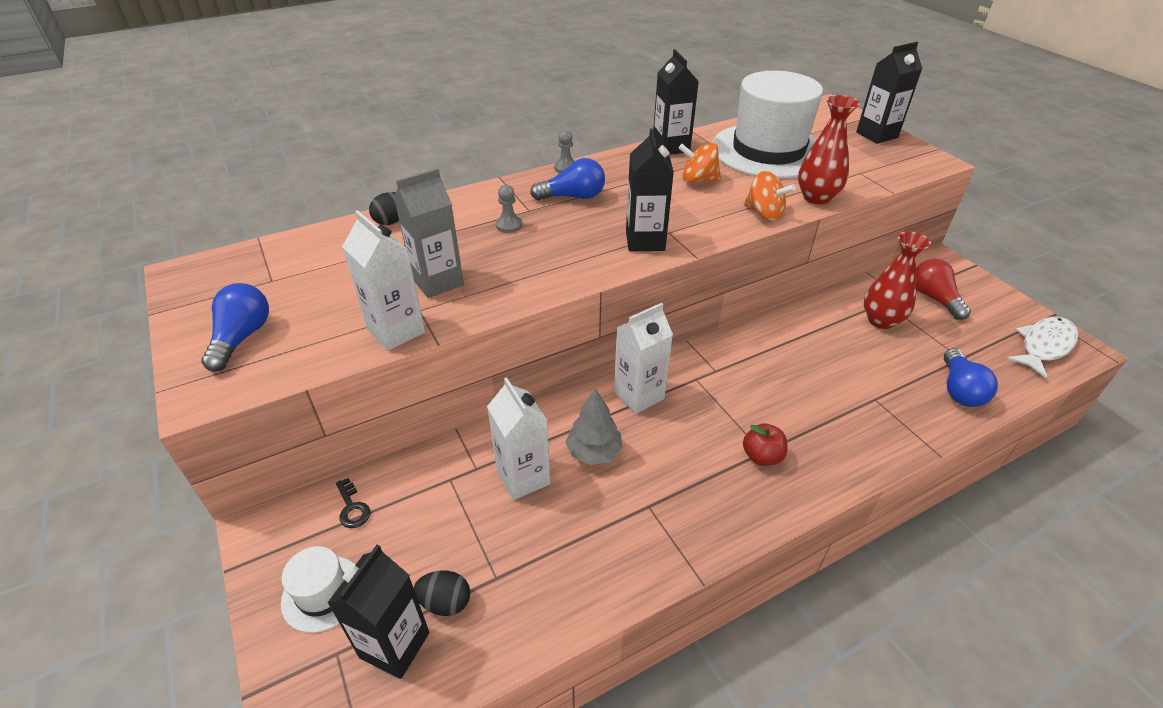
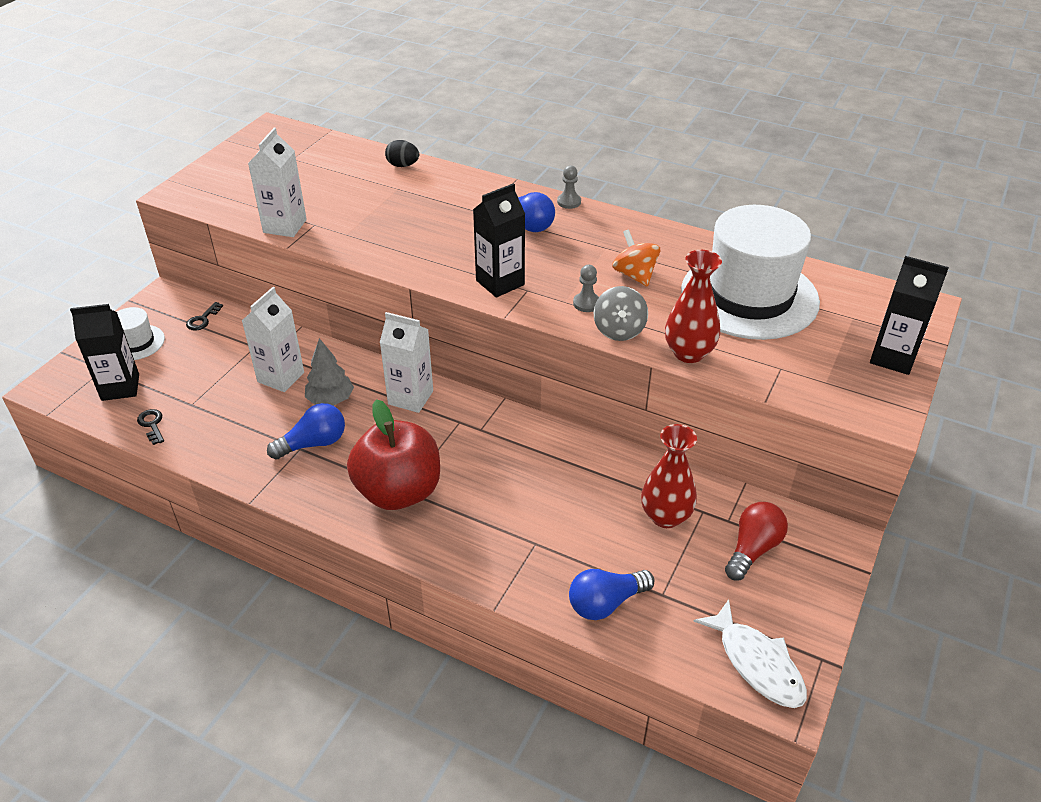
camera: 55 degrees right, 0 degrees up
blue light bulb [201,283,269,372] -> blue light bulb moved to [267,403,345,460]
grey carton [394,168,464,298] -> none
black egg [414,571,470,616] -> none
grey pawn [496,185,522,233] -> grey pawn moved to [573,265,599,312]
black carton [653,49,699,155] -> none
red apple [743,423,788,466] -> red apple [347,399,440,510], size x2.24
orange spinning top [744,171,796,221] -> grey spinning top [594,286,648,341]
white fish [1007,317,1078,378] -> white fish turned 45 degrees clockwise [693,599,807,708]
none -> black key [137,409,164,445]

